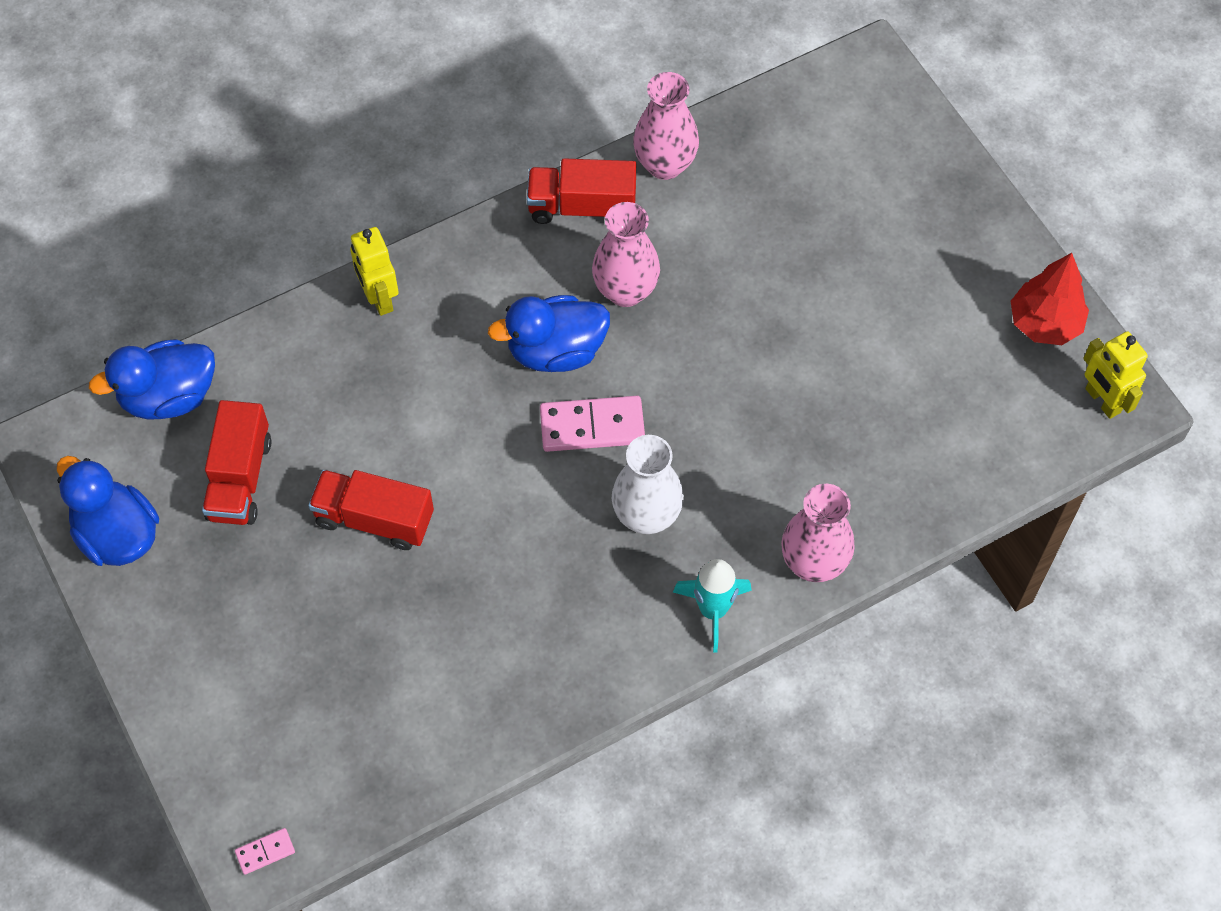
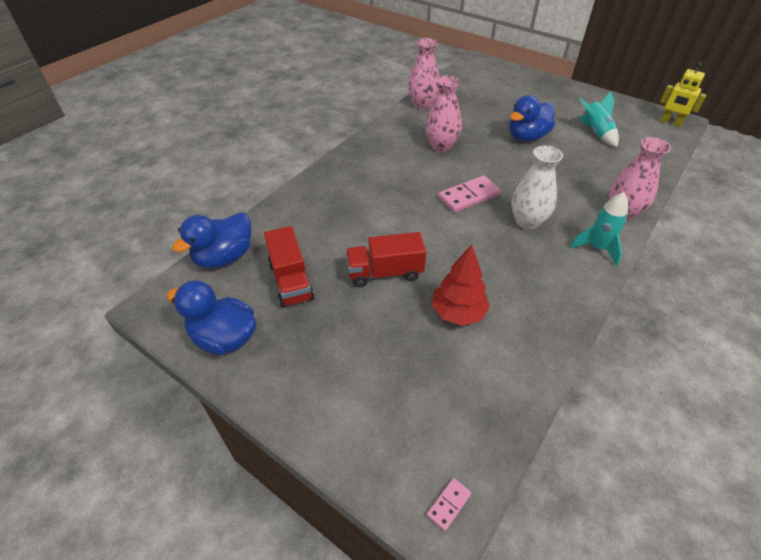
camera: 25 degrees left, 15 degrees down
yellow robot [350,227,399,316] -> none
blue duck [488,295,610,372] -> blue duck moved to [509,95,555,141]
red truck [527,158,636,224] -> none
red tree [1011,253,1089,345] -> red tree moved to [432,244,490,326]
none -> turquoise rocket [579,91,619,147]

